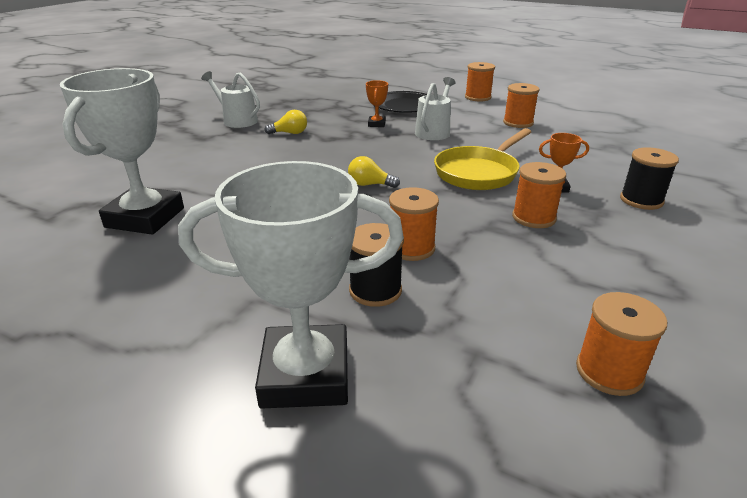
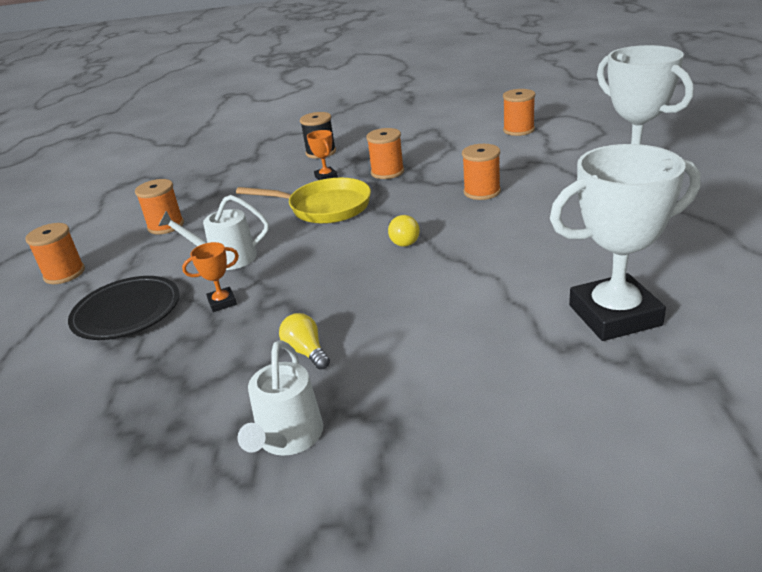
camera: 115 degrees left, 0 degrees up
black spool [349,223,404,307] -> none

